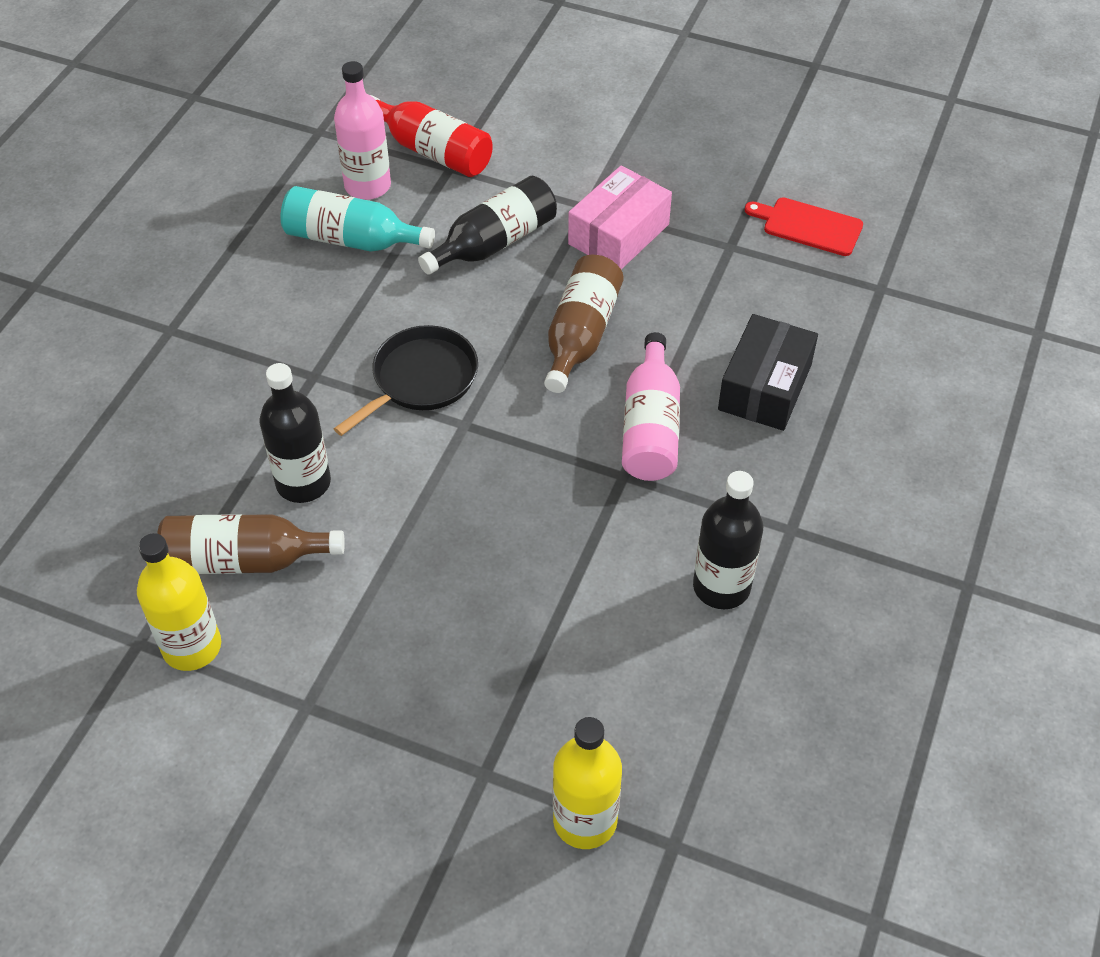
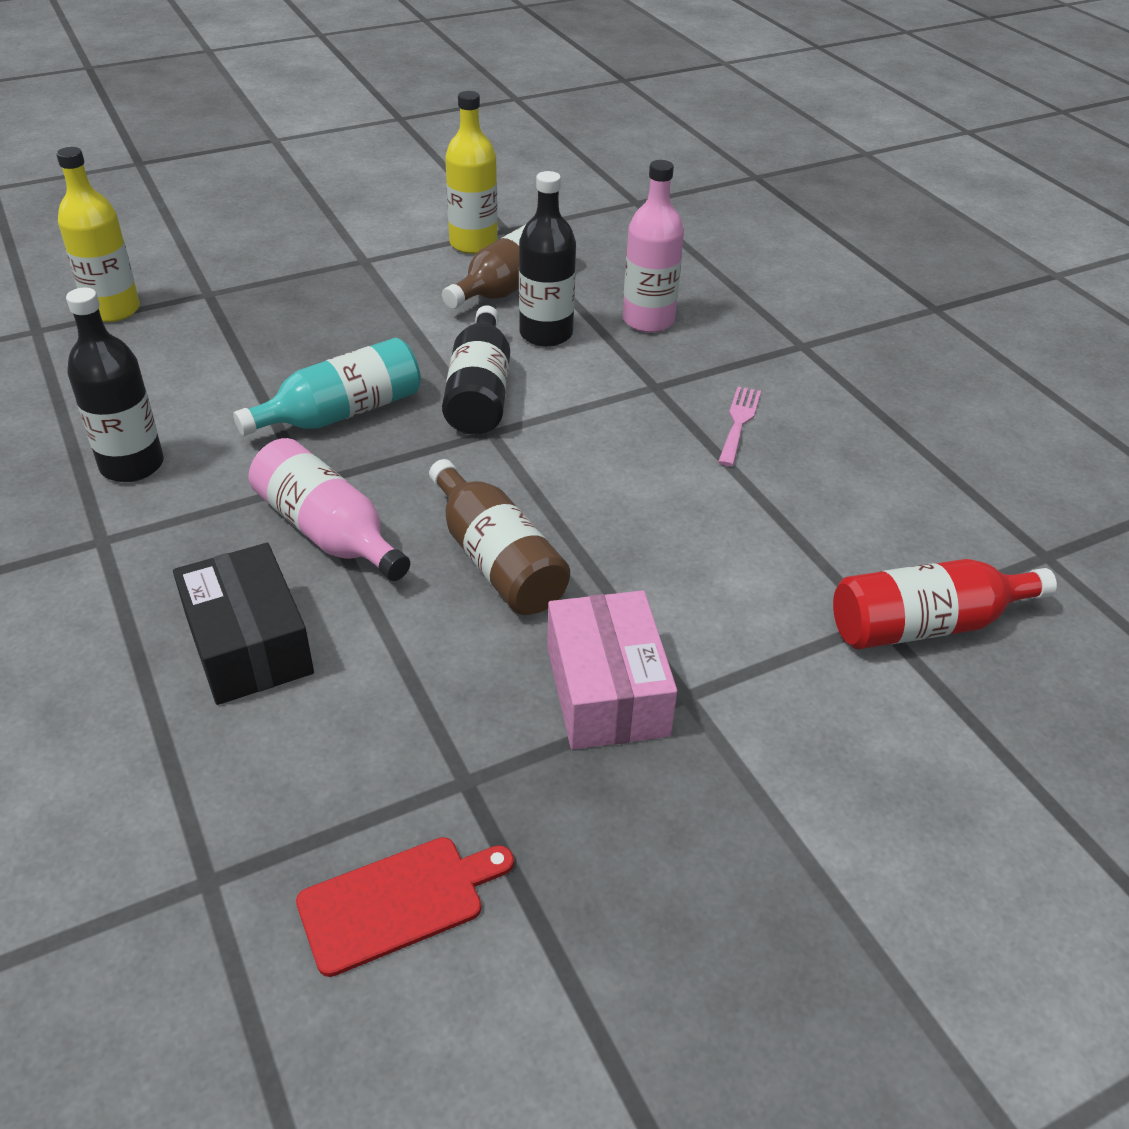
camera: 130 degrees right, 10 degrees down
turquoise bottle [280,186,435,252] -> turquoise bottle moved to [233,338,421,436]
pink bottle [334,61,391,200] -> pink bottle moved to [623,160,684,333]
black pan [334,325,478,436] -> none
black bottle [418,176,557,275] -> black bottle moved to [442,305,510,435]
none -> pink fork [718,387,761,466]

